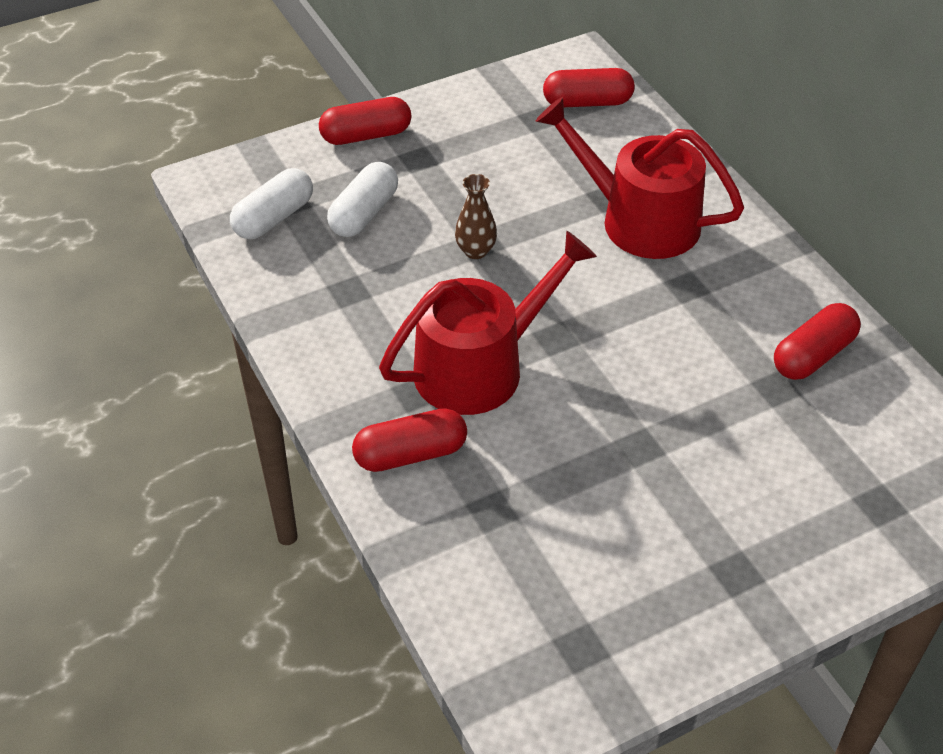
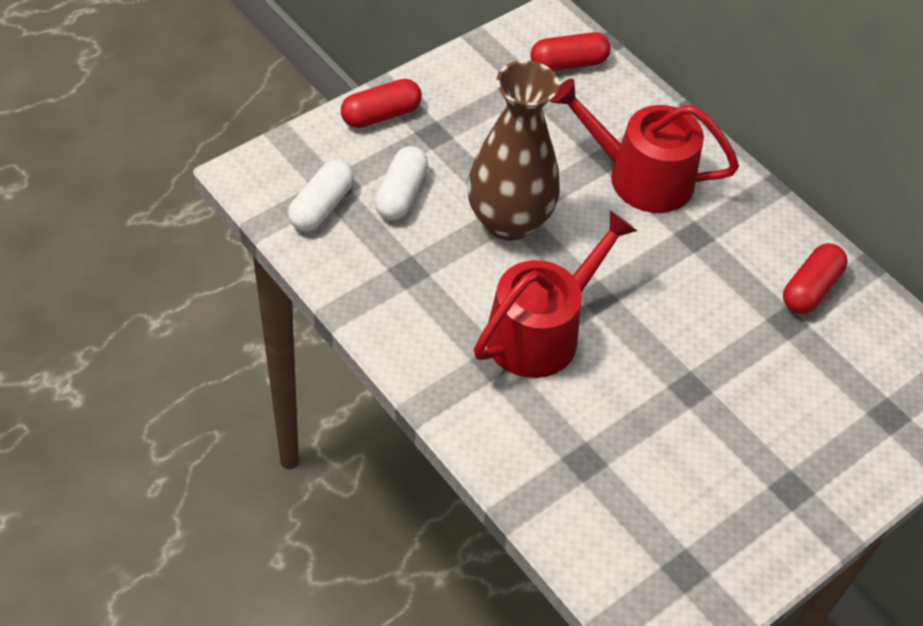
camera: 15 degrees left, 5 degrees up
red capsule [352,408,467,472] -> none
brown vase [455,174,497,259] -> brown vase [467,60,560,241], size x2.44

